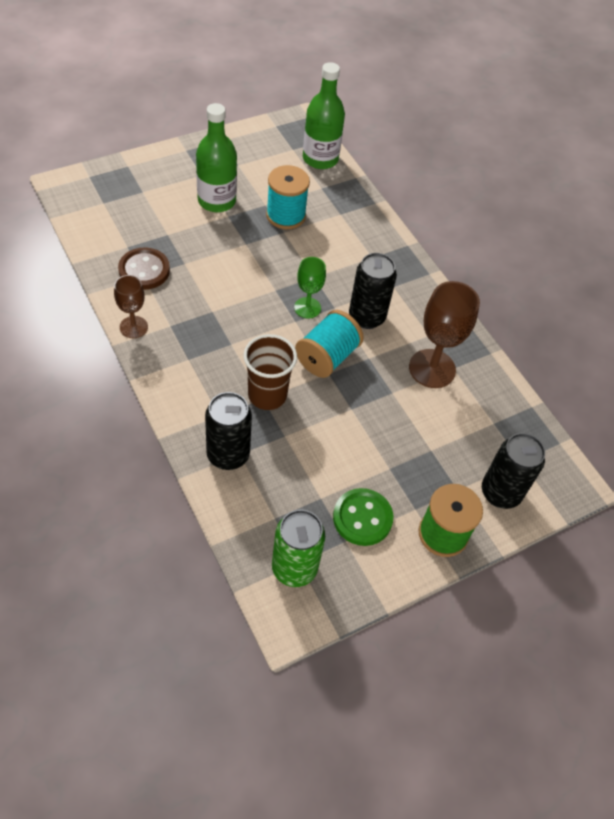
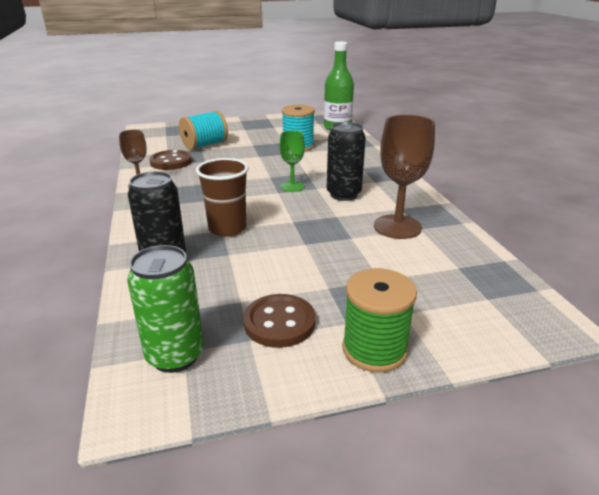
camera: 20 degrees right, 25 degrees down
green bottle [196,103,237,212] -> none
turquoise spool [295,310,364,378] -> turquoise spool moved to [179,110,228,150]
green button [333,488,393,546] -> brown button [243,294,315,348]
black can [482,433,545,509] -> none

